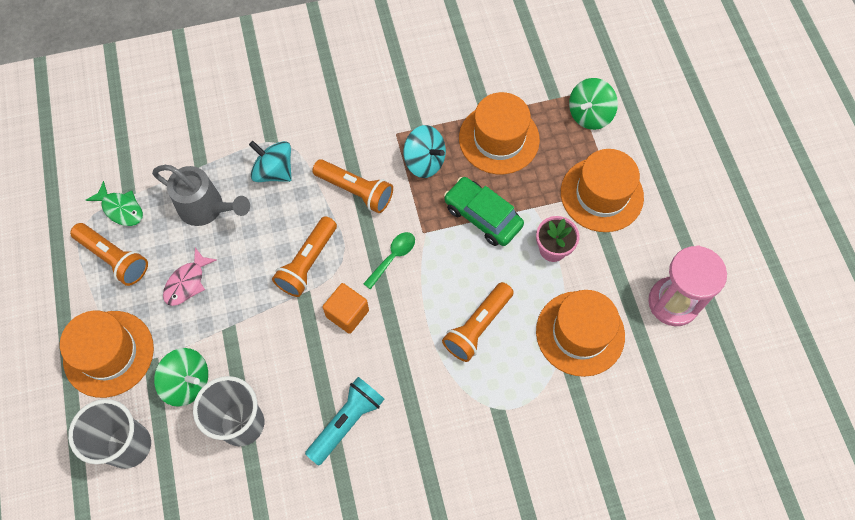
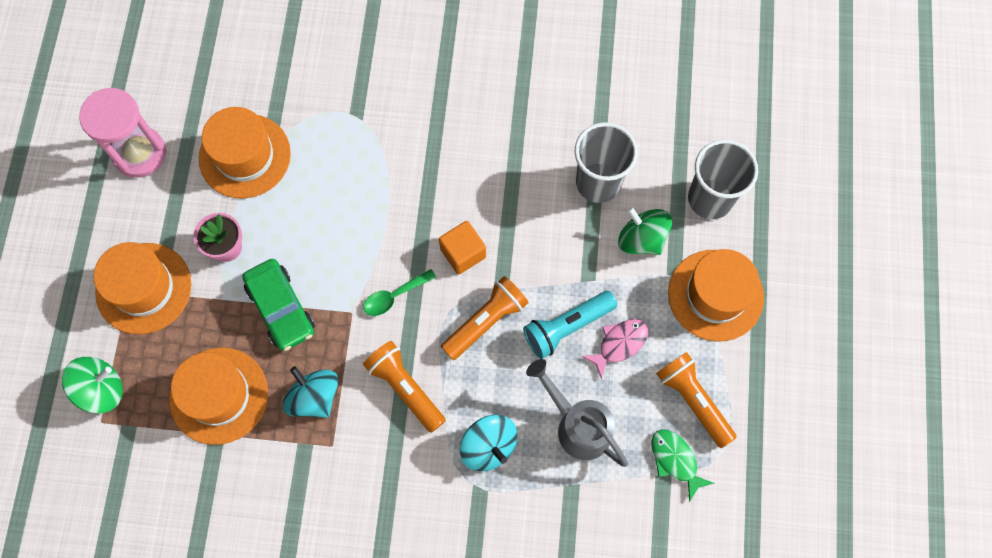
camera: 160 degrees left, 5 degrees up
turquoise flashlight [305,377,385,466] -> turquoise flashlight moved to [523,291,617,359]
orange flashlight [442,282,514,362] -> none

